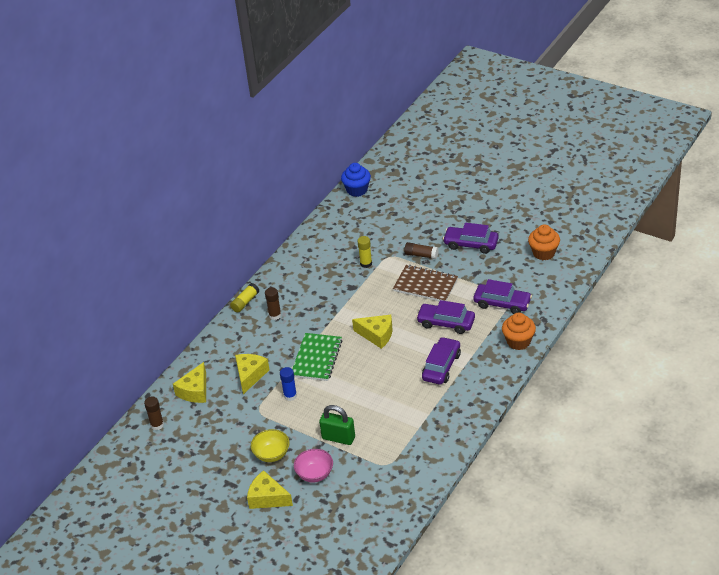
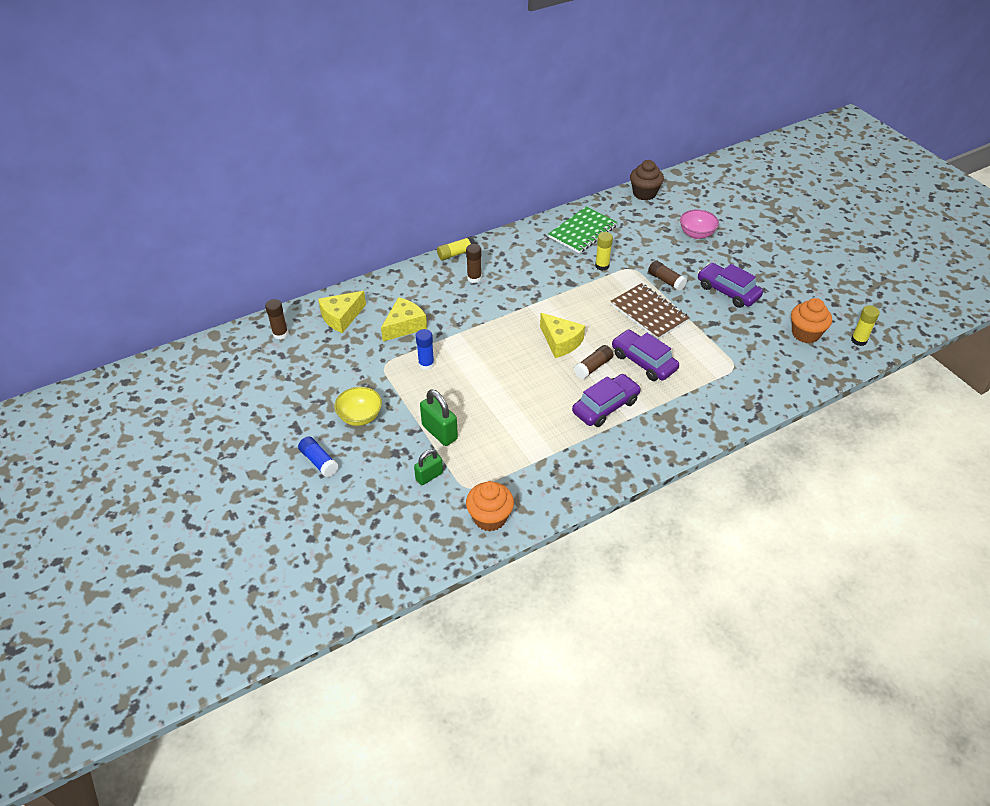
camera: 25 degrees right, 5 degrees up
yellow cheese [247,470,293,509] -> blue glue stick [298,436,339,477]
green notebook [292,333,342,381] -> green notebook moved to [548,207,618,254]
pink bowl [294,449,333,483] -> pink bowl moved to [680,210,719,239]
blue cupcake [341,163,371,197] -> brown cupcake [630,160,664,200]
purple car [474,279,532,314] -> none
orange cupcake [502,313,536,350] -> orange cupcake moved to [466,481,514,531]
none -> green padlock [414,449,443,485]
none -> brown glue stick [574,345,613,379]
none -> yellow glue stick [851,305,880,346]

